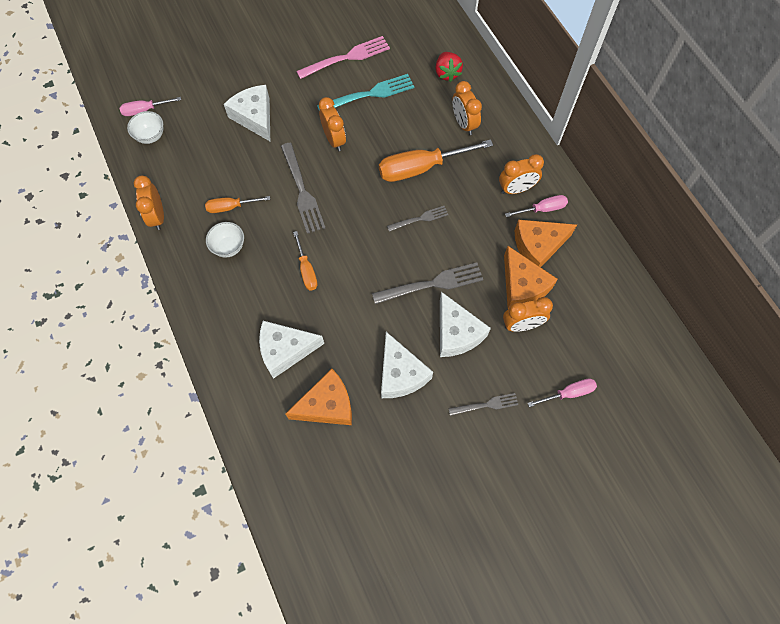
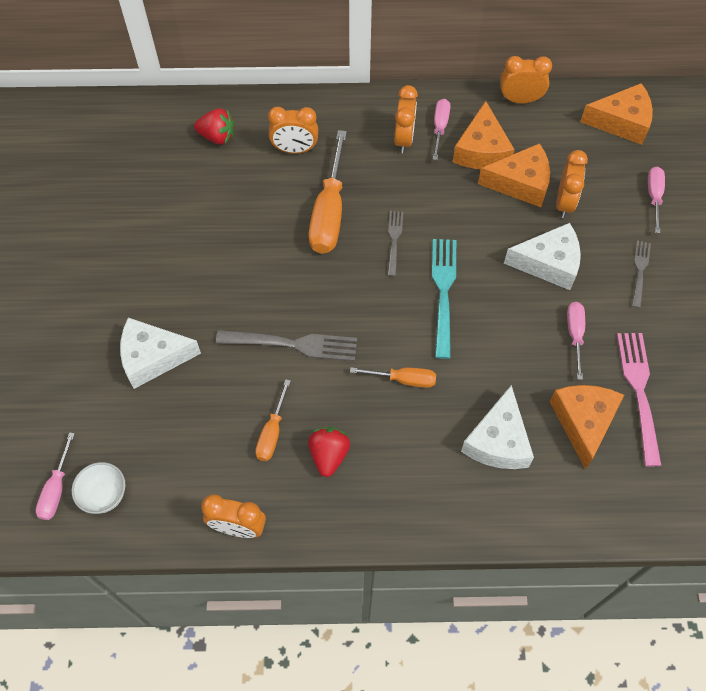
camera: 65 degrees left, 5 degrees down
white bowl [206,222,244,257] -> red strawberry [308,427,350,477]
pink fork [296,36,390,79] -> pink fork moved to [617,333,662,466]
turquoise fork [317,74,415,110] -> turquoise fork moved to [432,239,456,359]
orange clock [319,97,346,151] -> orange clock moved to [500,56,552,103]
grey fork [372,262,483,304] -> none
white cheese [381,332,433,398] -> pink screwdriver [567,302,585,380]
none -> orange cheese [580,83,653,145]

